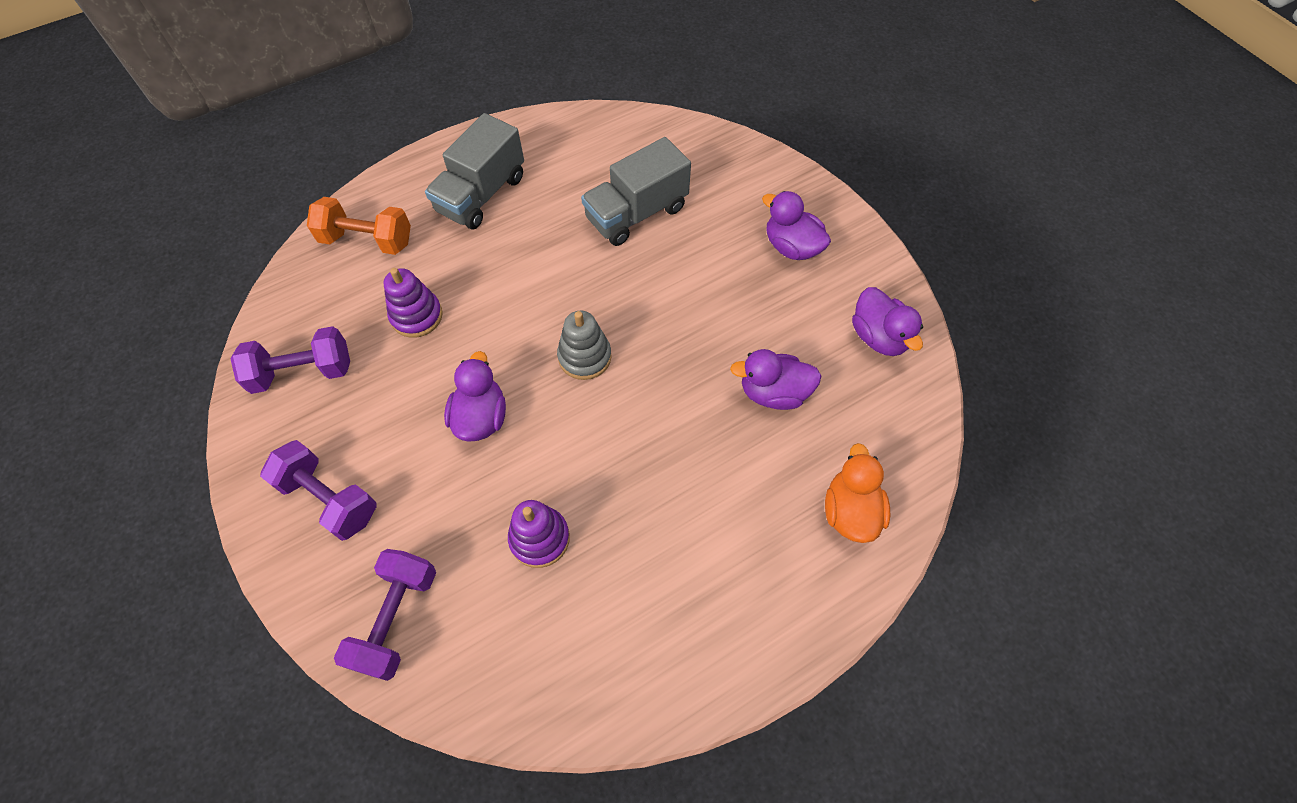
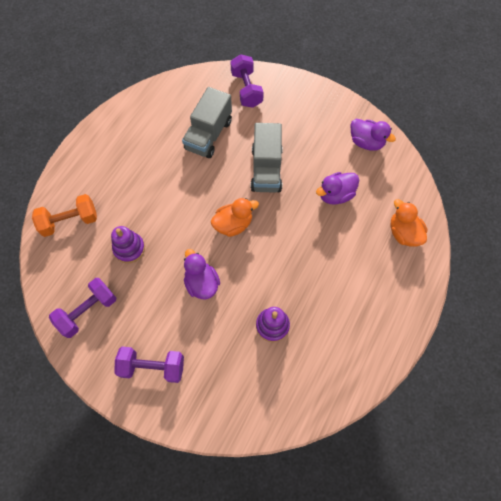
camera: 30 degrees left, 5 degrees up
purple dumbbell [334,549,436,681] -> purple dumbbell moved to [230,54,264,108]
grey truck [425,113,524,230] -> grey truck moved to [251,123,283,193]
grey stacking toy [557,311,612,380] -> orange duck [211,198,259,237]
purple duck [762,191,831,260] -> none

